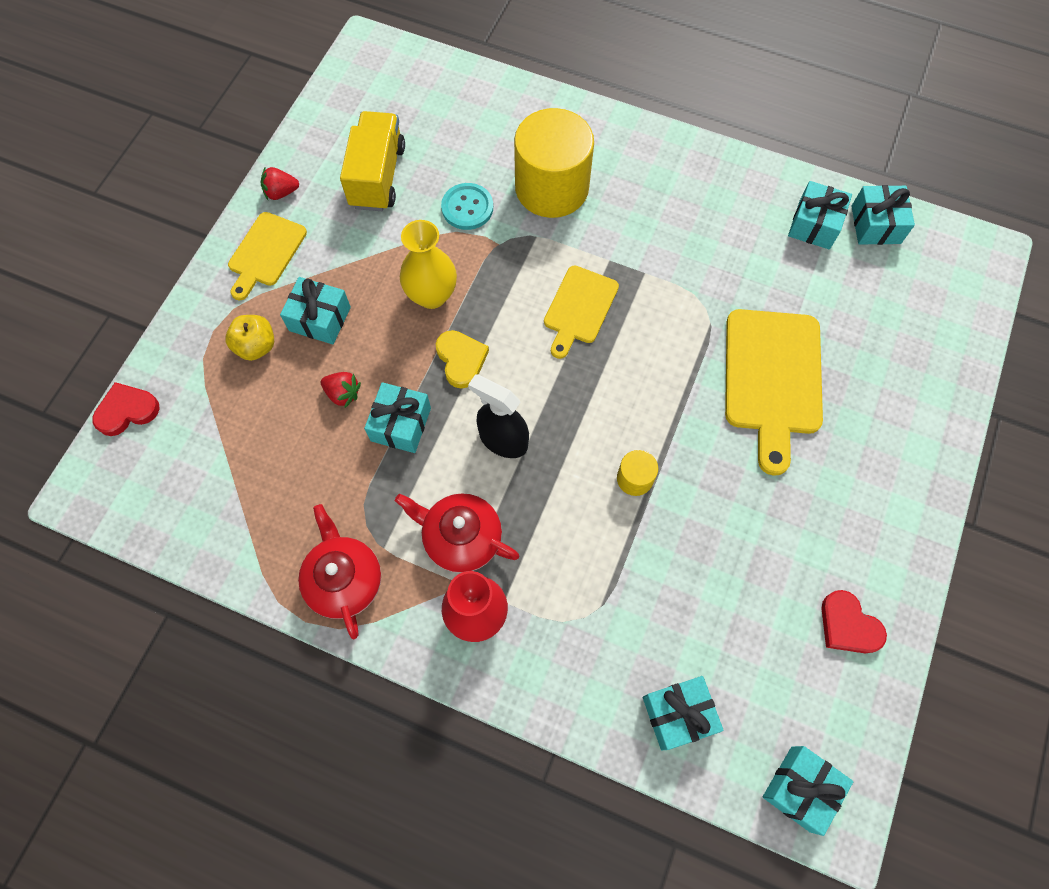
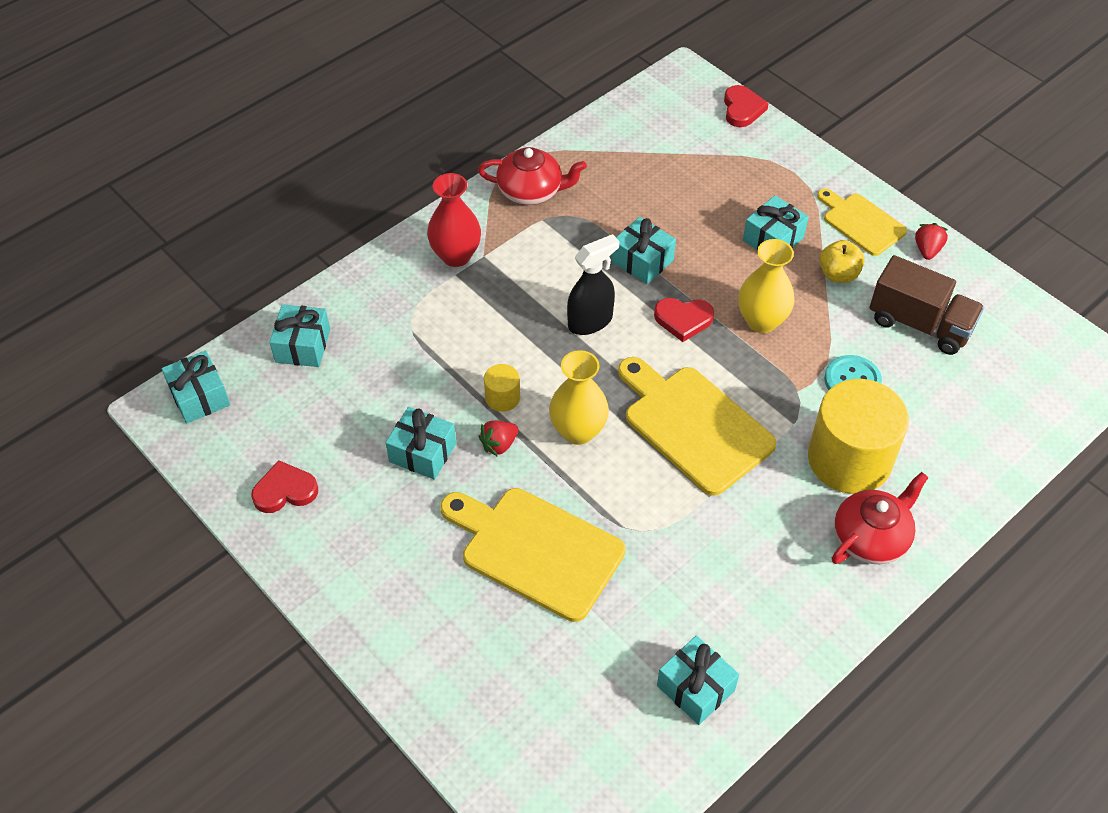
camera: 115 degrees right, 15 degrees down
yellow apple [225,315,274,361] -> yellow apple moved to [819,240,865,283]
red strawberry [321,372,361,408] -> red strawberry moved to [479,421,519,457]
yellow truck [340,111,405,211] -> brown truck [870,255,984,355]
red teapot [395,493,519,573] -> red teapot moved to [832,472,929,564]
yellow heart [436,330,489,388] -> red heart [654,298,714,342]
yellow cutting board [544,266,619,359] -> yellow cutting board [618,357,776,496], size x1.65
turquoise gift [852,185,915,245] -> turquoise gift moved to [386,407,456,480]
none -> yellow vase [549,350,609,445]

